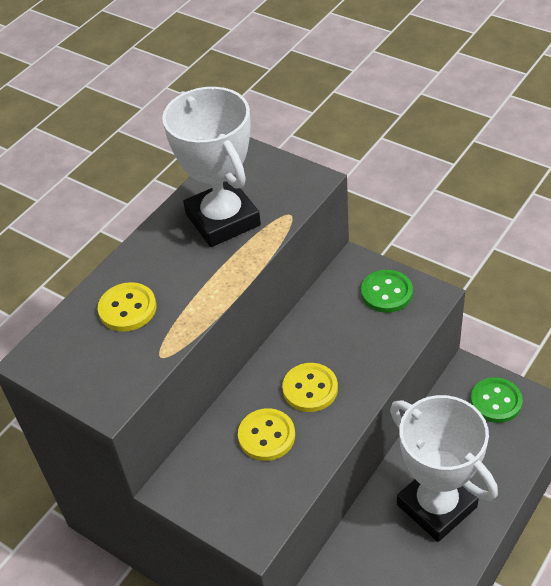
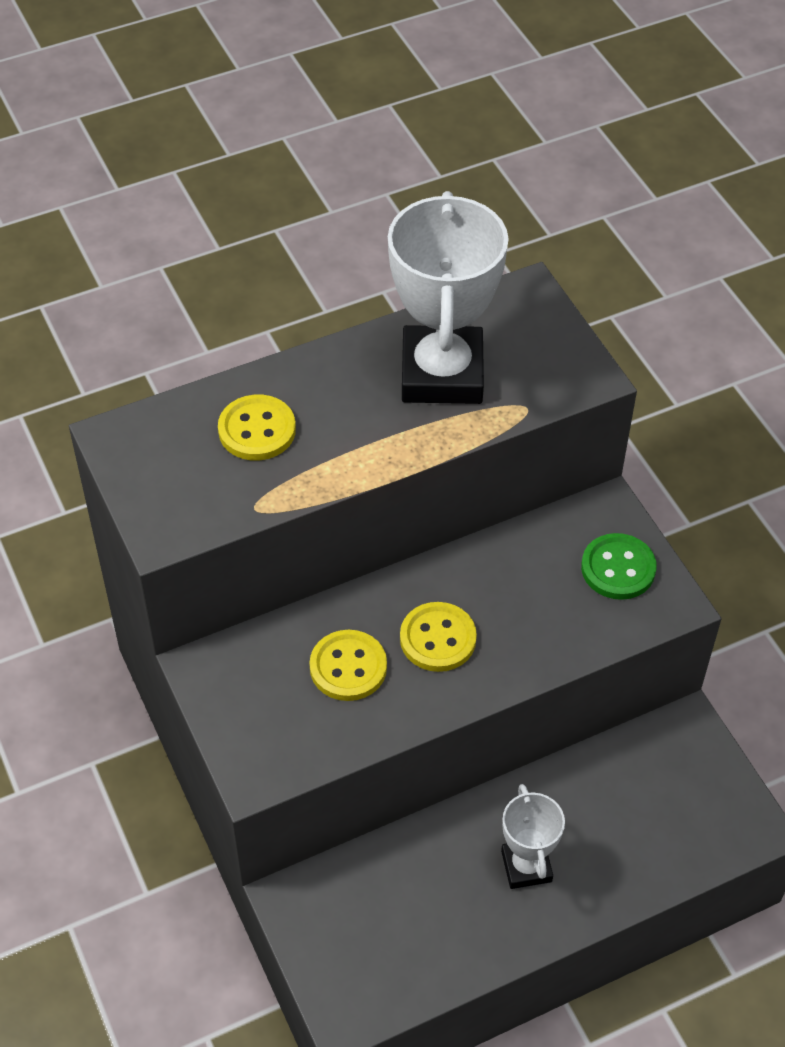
camera: 25 degrees right, 5 degrees up
white trophy [390,395,498,542] -> white trophy [501,784,565,889], size x0.53
green button [470,377,523,423] -> none

